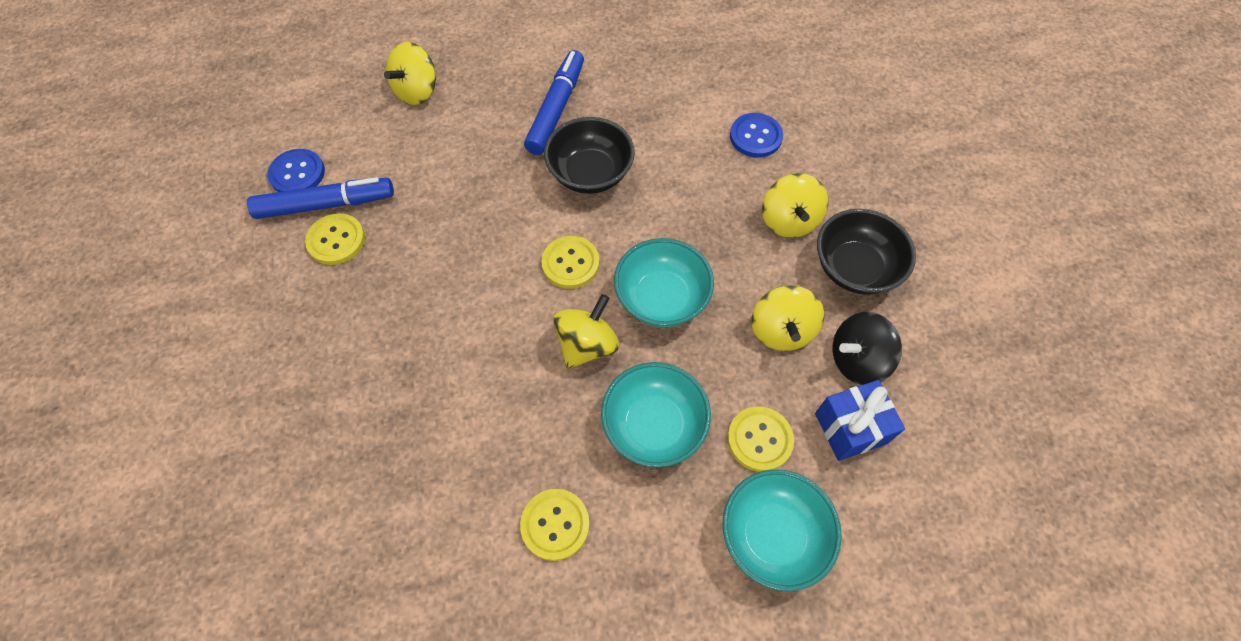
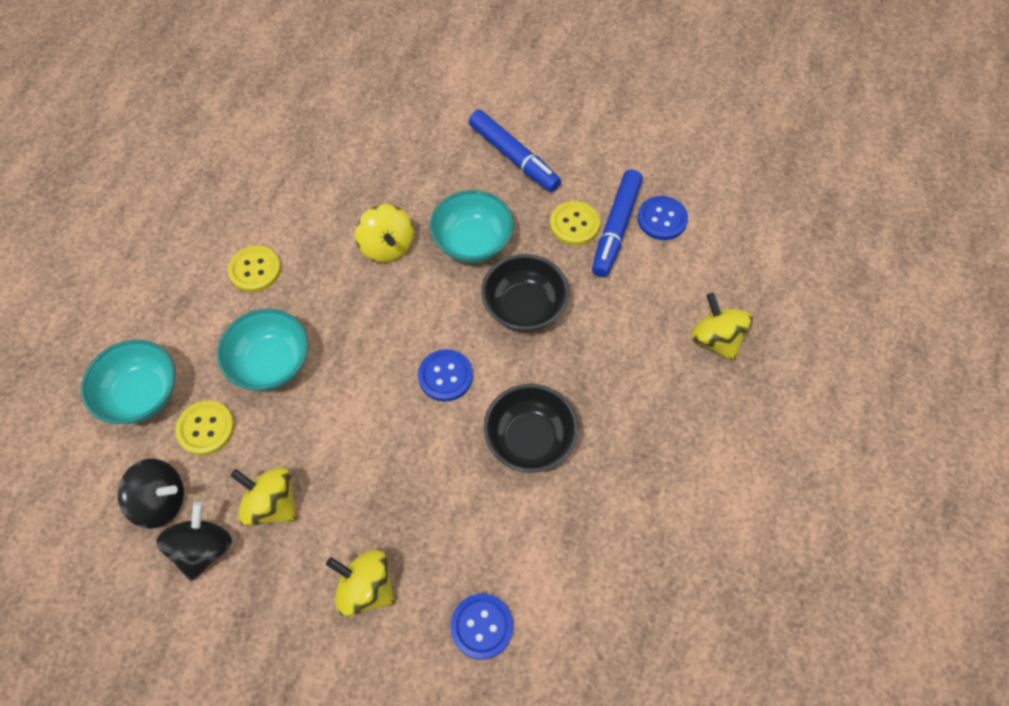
camera: 120 degrees right, 0 degrees up
blue marker [524,50,584,155] -> blue marker moved to [469,110,561,192]
yellow button [541,236,600,289] -> blue button [418,349,473,402]
yellow spinning top [553,294,619,369] -> yellow spinning top moved to [355,205,414,263]
turquoise bowl [614,238,714,327] -> turquoise bowl moved to [430,190,514,263]
blue gift [815,380,905,461] -> black spinning top [118,459,184,529]
black bowl [817,209,916,295] -> black bowl moved to [481,254,569,332]

